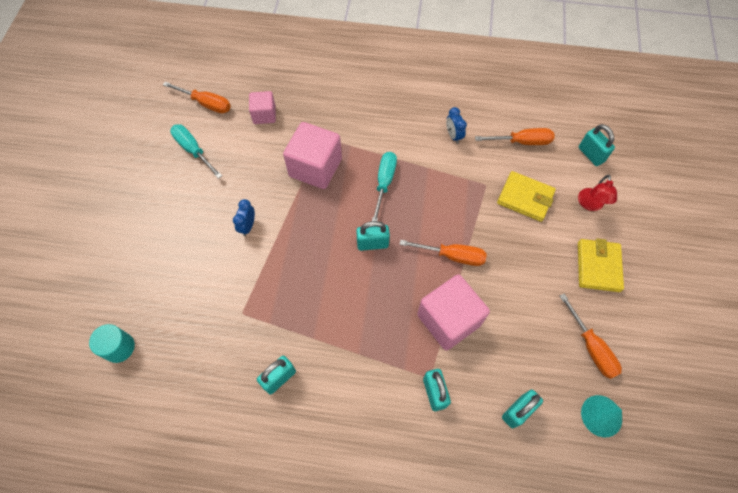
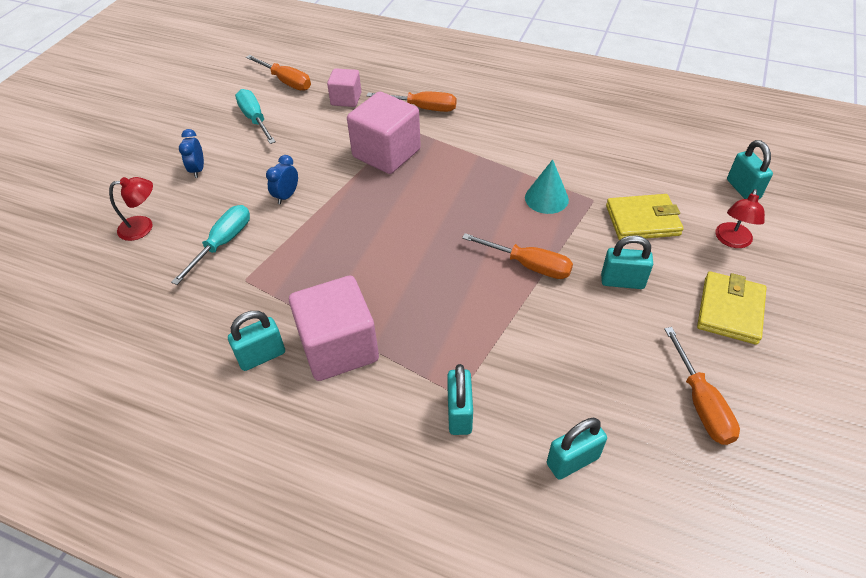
camera: 15 degrees right, 15 degrees down
turquoise cylinder [89,324,135,363] -> none
turquoise padlock [356,221,390,251] -> turquoise padlock moved to [601,235,653,289]
turquoise screwdriver [372,152,397,221] -> turquoise screwdriver moved to [171,205,250,285]
pink cube [417,274,490,350] -> pink cube moved to [289,276,379,381]
blue clock [446,107,467,144] -> blue clock moved to [179,129,204,178]
orange screwdriver [475,128,554,145] -> orange screwdriver moved to [367,92,457,112]
yellow wallet [497,171,556,222] -> yellow wallet turned 45 degrees counterclockwise [606,194,684,240]
turquoise cone [581,395,622,437] -> turquoise cone moved to [525,159,569,214]
none -> red lamp [109,177,153,241]

